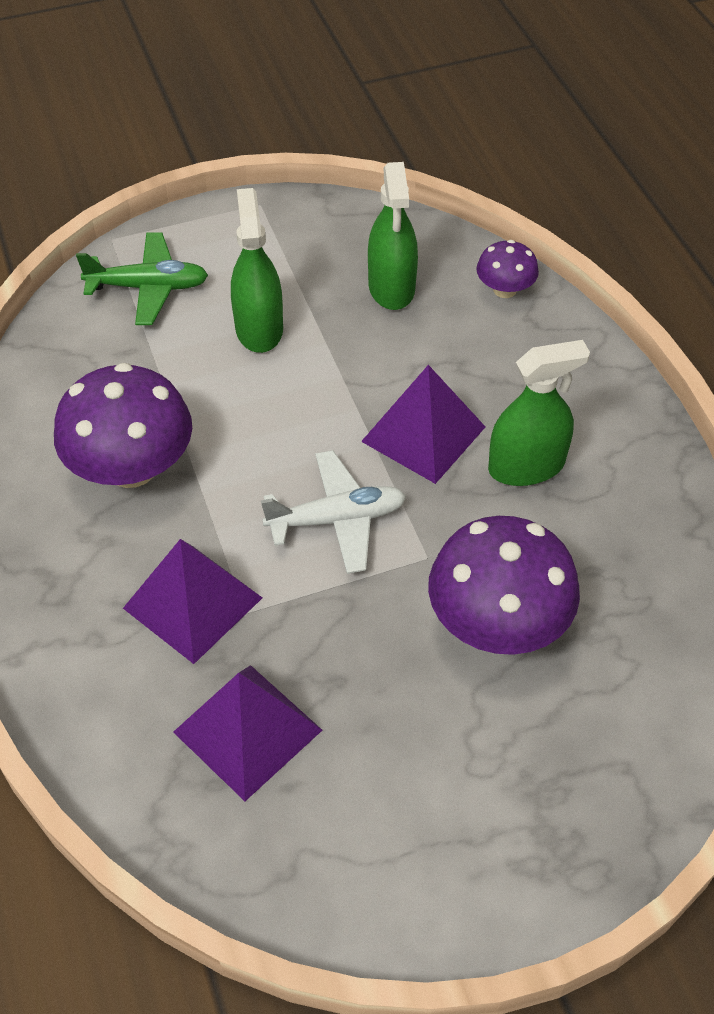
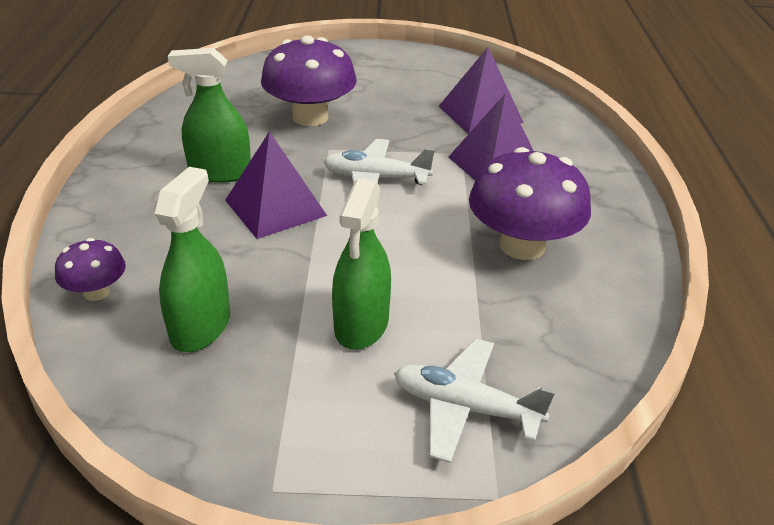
camera: 160 degrees left, 15 degrees down
green plane [76,232,208,325] -> white plane [394,338,555,463]

